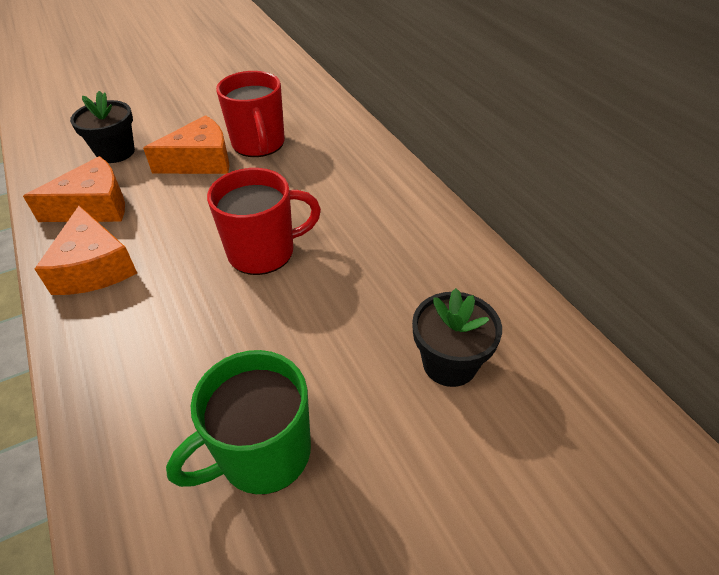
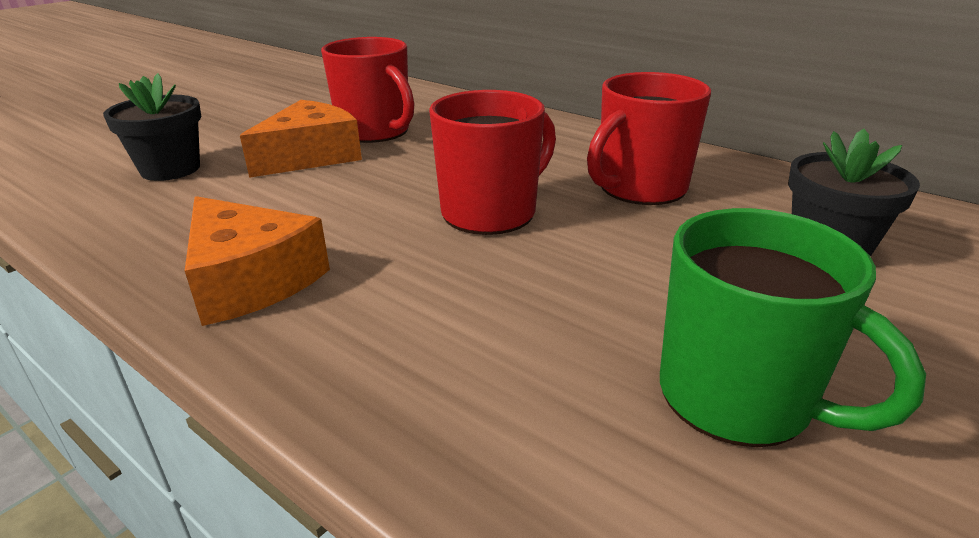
camera: 25 degrees left, 15 degrees down
orange cheese [23,156,125,222] -> none
green mug [166,350,311,494] -> green mug turned 75 degrees counterclockwise [660,208,926,447]
none -> red mug [587,72,711,205]

